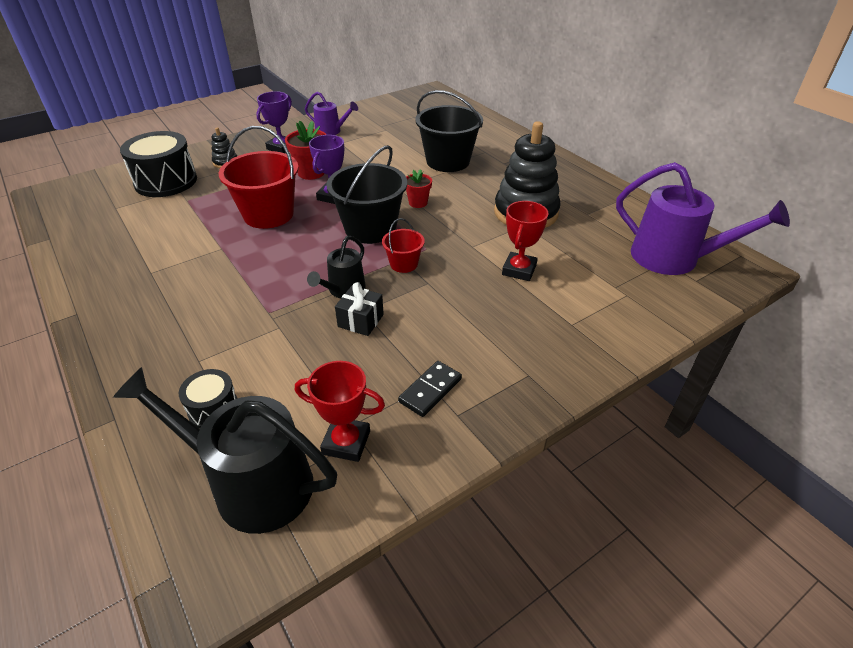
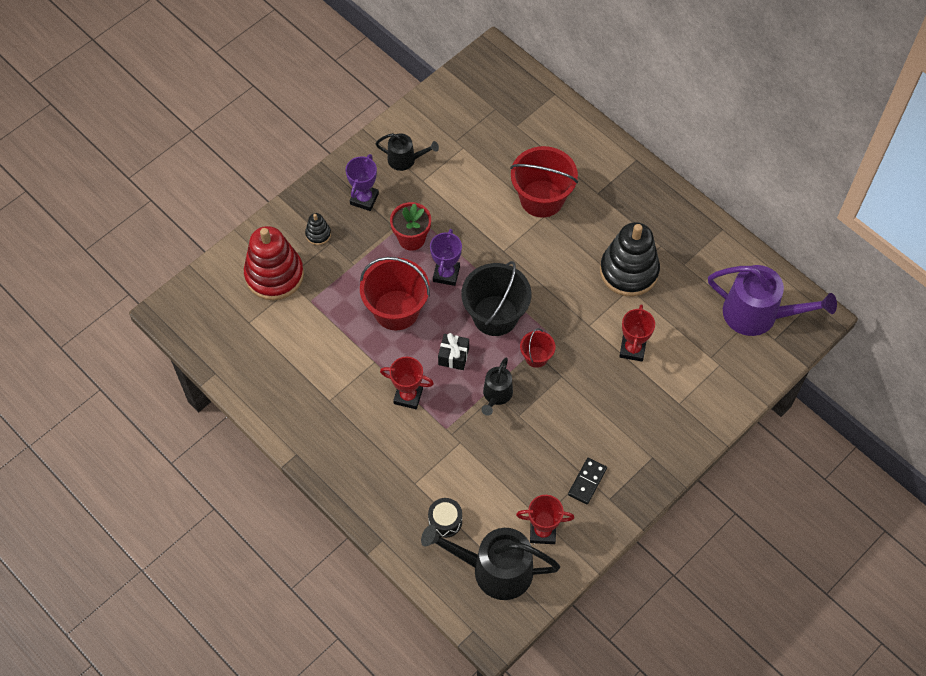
camera: 10 degrees left, 20 degrees up
black drum [120,131,197,197] -> red stacking toy [244,226,304,300]
purple watering can [305,92,358,135] -> black watering can [375,133,439,171]
black gift [335,282,384,336] -> black gift moved to [438,333,469,370]
red flower pot [406,169,432,208] -> none
black bucket [415,90,483,172] -> red bucket [510,146,578,218]
none -> red trophy [380,357,434,409]

